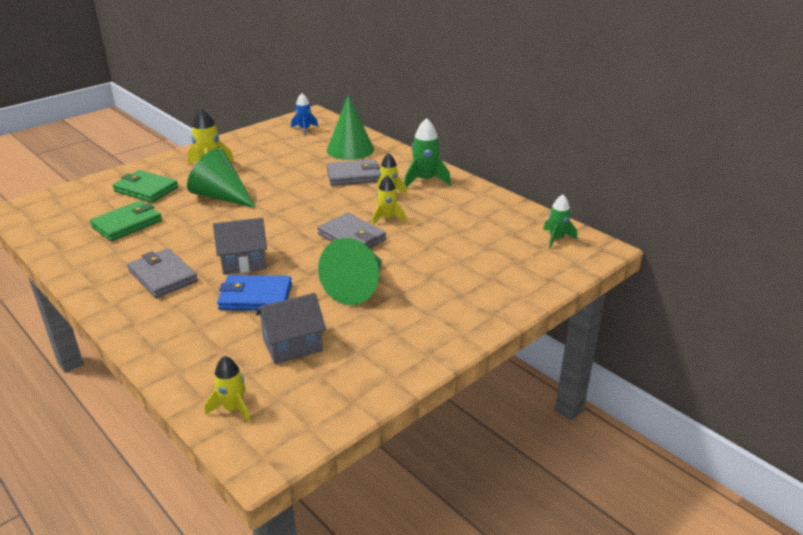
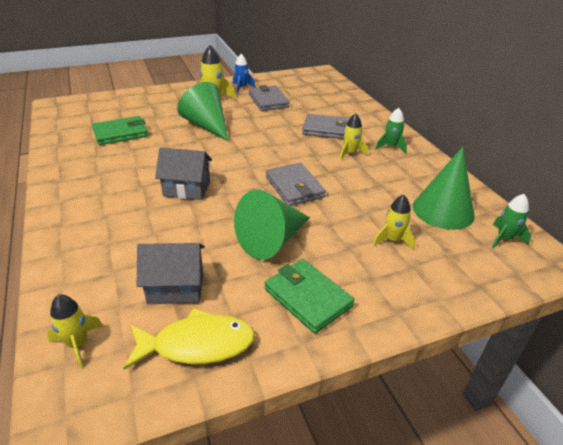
camera: 20 degrees right, 5 degrees up
green wallet [113,170,178,203] -> green wallet moved to [264,259,355,334]
grey wallet [127,248,198,298] -> grey wallet moved to [249,85,290,111]
blue wallet [217,275,292,311] -> none
blue rocket [291,93,318,136] -> blue rocket moved to [233,54,256,93]
green cone [327,95,374,160] -> green cone moved to [413,147,475,230]
yellow rocket [372,175,406,225] -> yellow rocket moved to [373,194,415,250]
green rocket [404,118,451,187] -> green rocket [375,108,407,154], size x0.66
none -> yellow fish [123,308,255,370]

